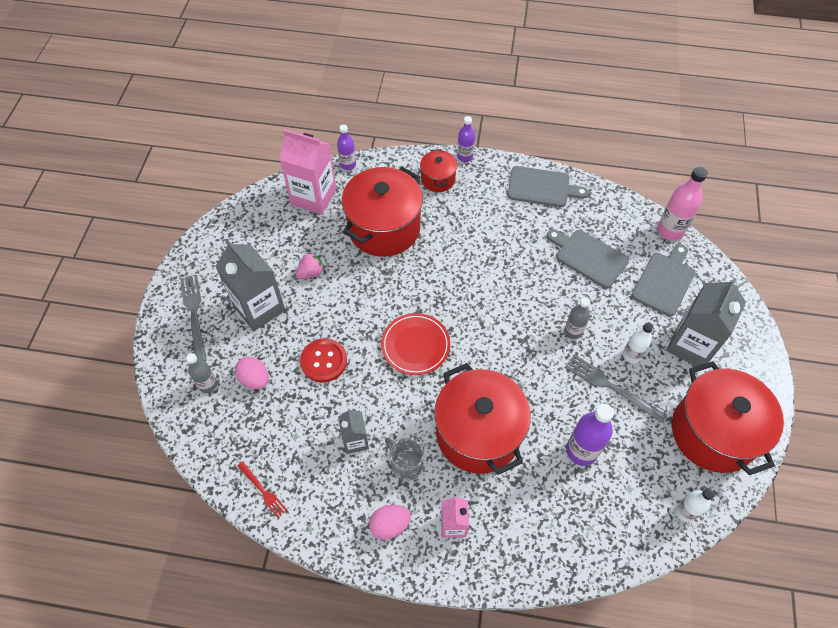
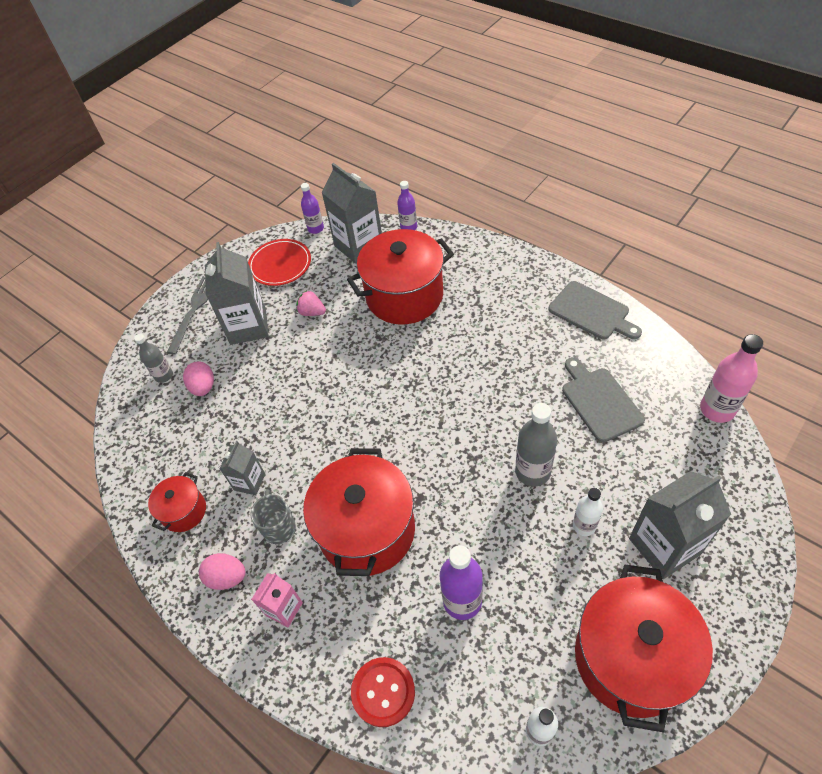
camera: 35 degrees right, 5 degrees down
red fork [238,461,287,518] -> none
pink carton [279,129,336,214] -> grey carton [321,163,382,264]
pink strawberry [296,252,324,279] -> pink strawberry turned 150 degrees counterclockwise [296,291,326,316]
red button [300,338,347,382] -> red button moved to [351,657,415,727]
red plate [381,313,450,375] -> red plate moved to [248,239,311,286]
red pot [420,149,457,192] -> red pot moved to [148,472,206,532]
purple bottle [457,116,475,162] -> purple bottle moved to [301,183,324,234]
grey bottle [564,297,590,339] -> grey bottle [515,403,557,487], size x1.59
grey fork [565,354,667,424] -> none
grey cutting board [631,244,695,316] -> none

